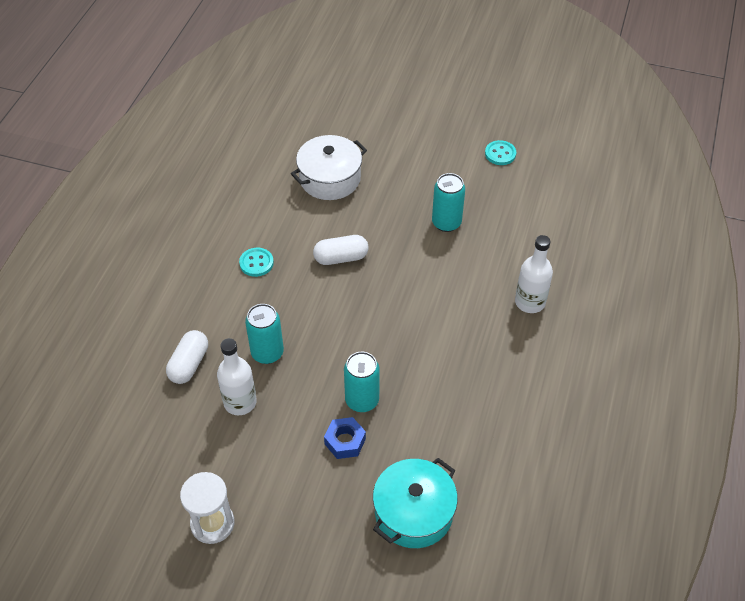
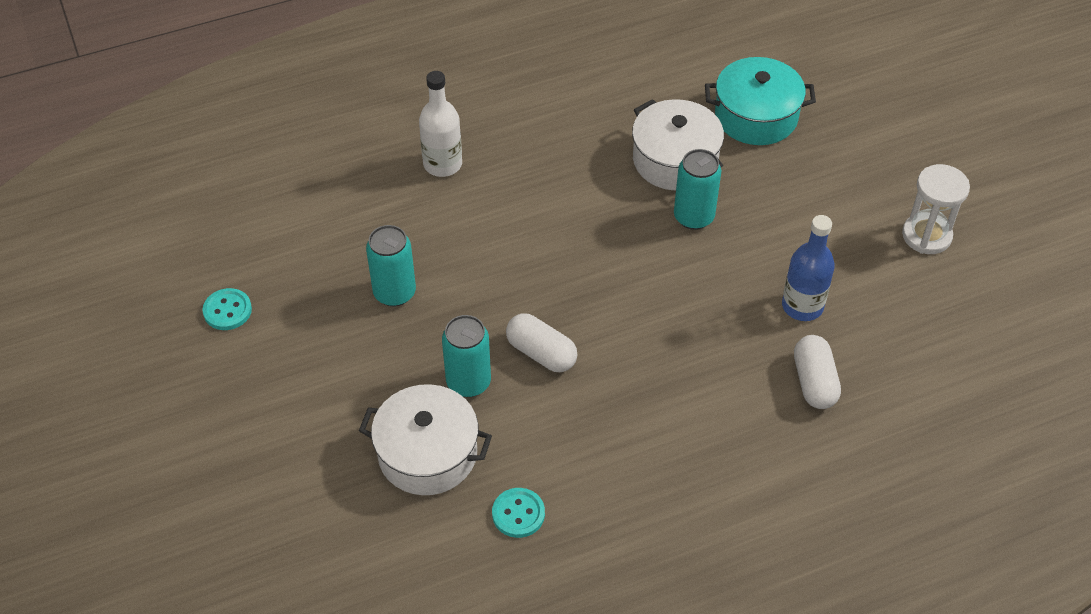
camera: 130 degrees left, 0 degrees up
white capsule [166,330,208,384] -> white capsule turned 75 degrees counterclockwise [794,335,841,409]
white bottle [217,338,257,415] -> blue bottle [782,215,835,321]
turquoise button [239,248,274,277] -> turquoise button moved to [492,488,545,538]
turquoise can [245,304,284,364] -> turquoise can moved to [442,315,491,397]
blue nut [324,417,366,459] -> none
none -> white pot [632,99,724,190]

